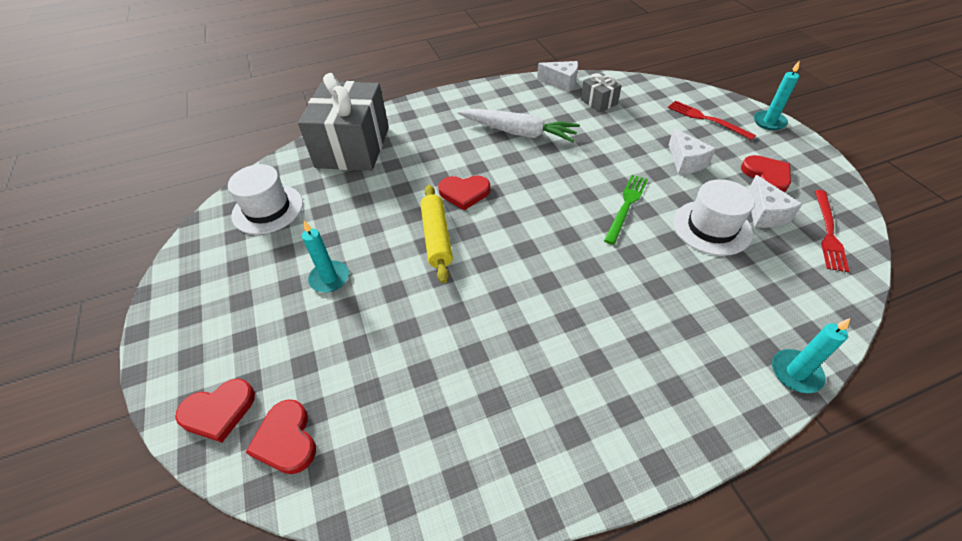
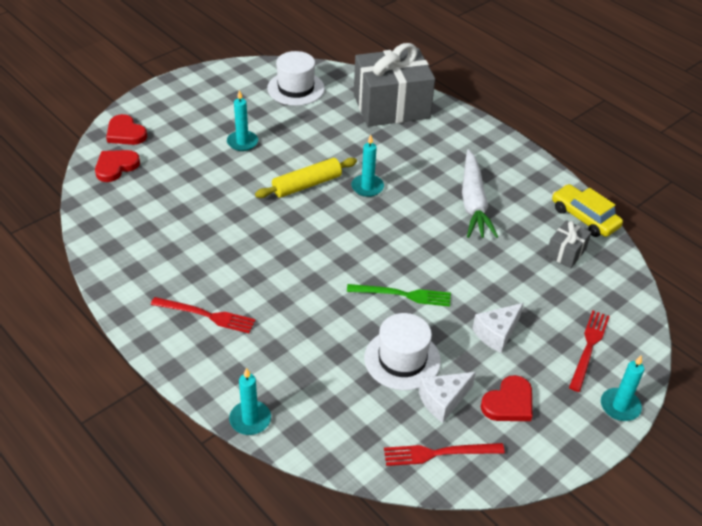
camera: 65 degrees right, 5 degrees down
red heart [438,175,490,210] -> turquoise candle [351,135,384,197]
white cheese [537,61,578,92] -> yellow car [552,184,623,237]
none -> red fork [151,297,255,333]

